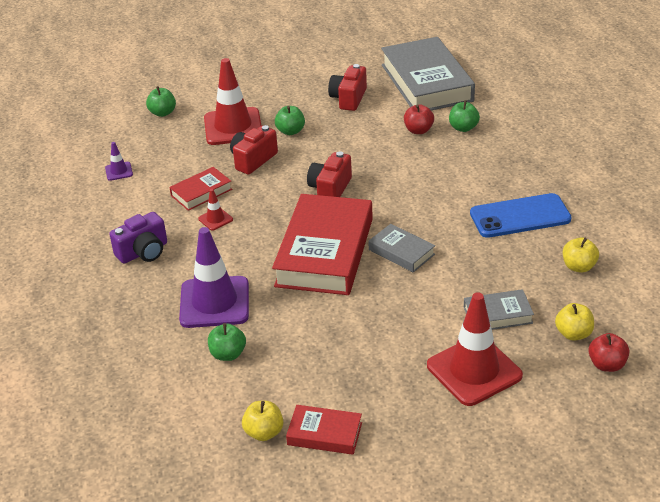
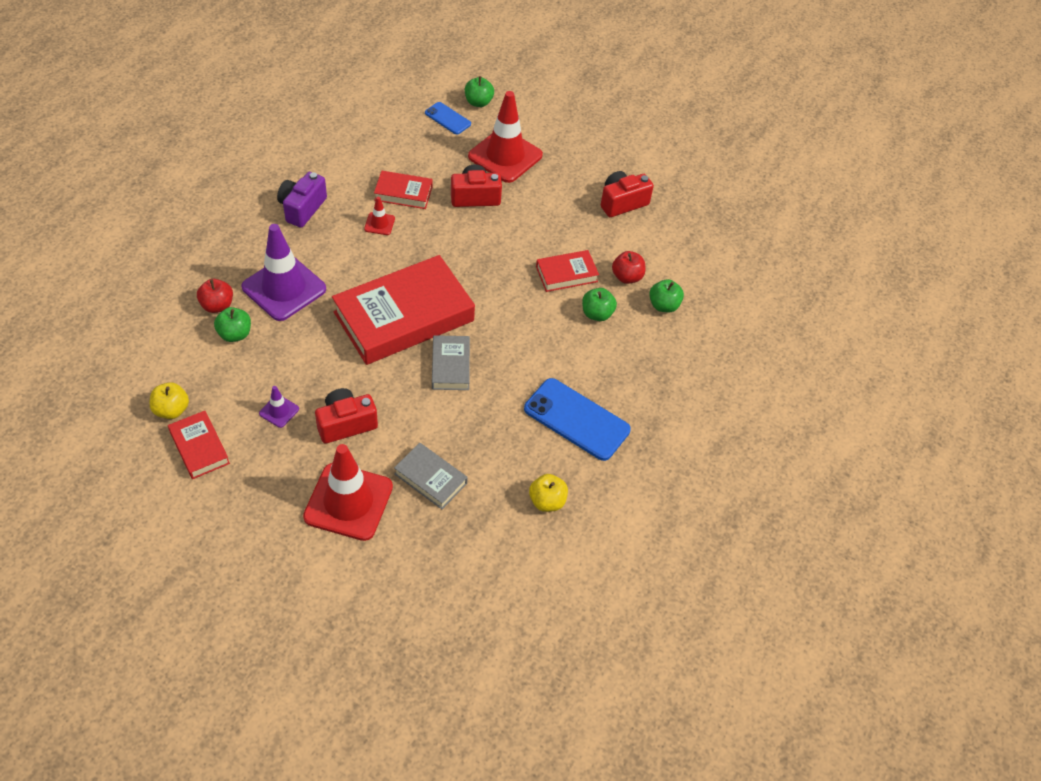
camera: 40 degrees right, 15 degrees up
purple traffic cone [105,142,133,181] -> purple traffic cone moved to [259,386,299,428]
purple camera [109,212,167,264] -> purple camera turned 105 degrees clockwise [277,172,327,228]
green apple [275,106,305,135] -> green apple moved to [582,288,617,321]
red camera [307,151,352,197] -> red camera moved to [315,388,378,444]
grey book [381,37,475,111] -> none
yellow apple [555,303,594,341] -> none
red apple [588,333,629,372] -> red apple moved to [197,279,233,313]
none -> blue phone [425,102,471,134]
none -> red book [536,250,599,292]

